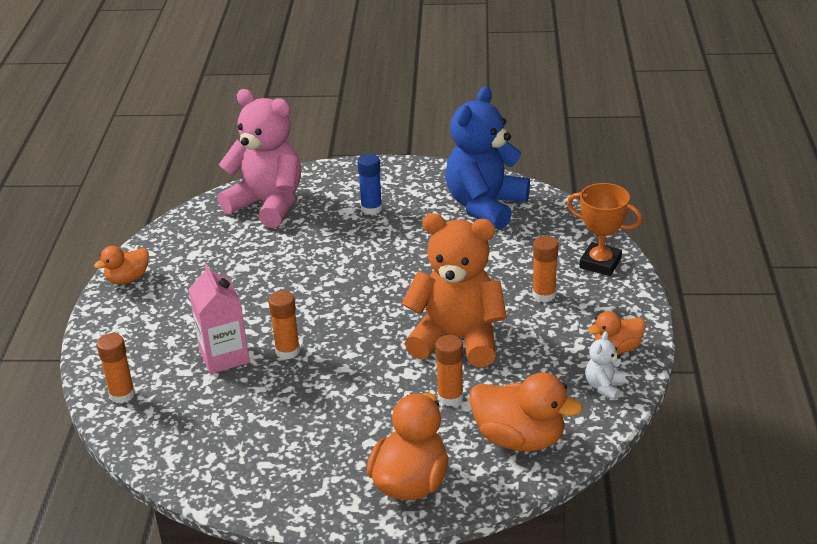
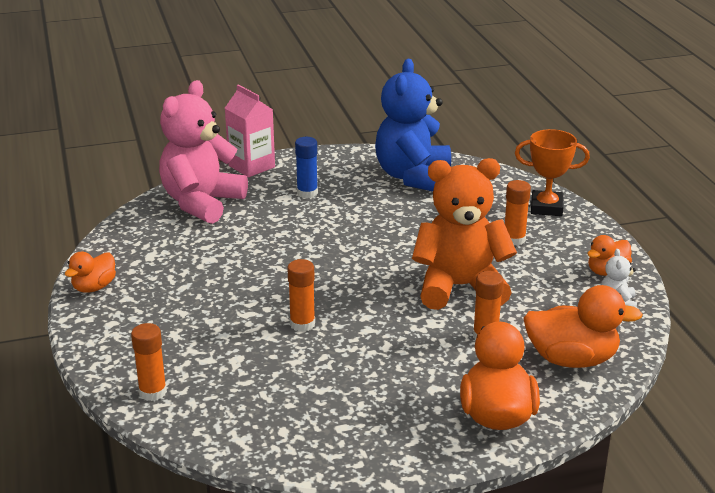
camera: 20 degrees left, 5 degrees down
pink carton [188,264,250,374] -> pink carton moved to [225,85,275,177]
pink teddy bear [217,89,301,228] -> pink teddy bear turned 75 degrees counterclockwise [159,80,248,224]

